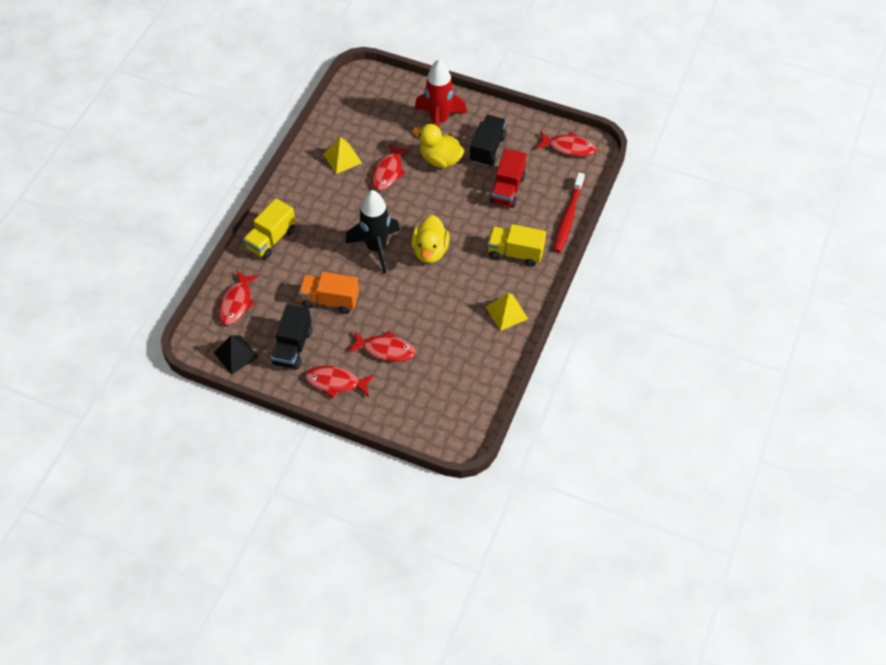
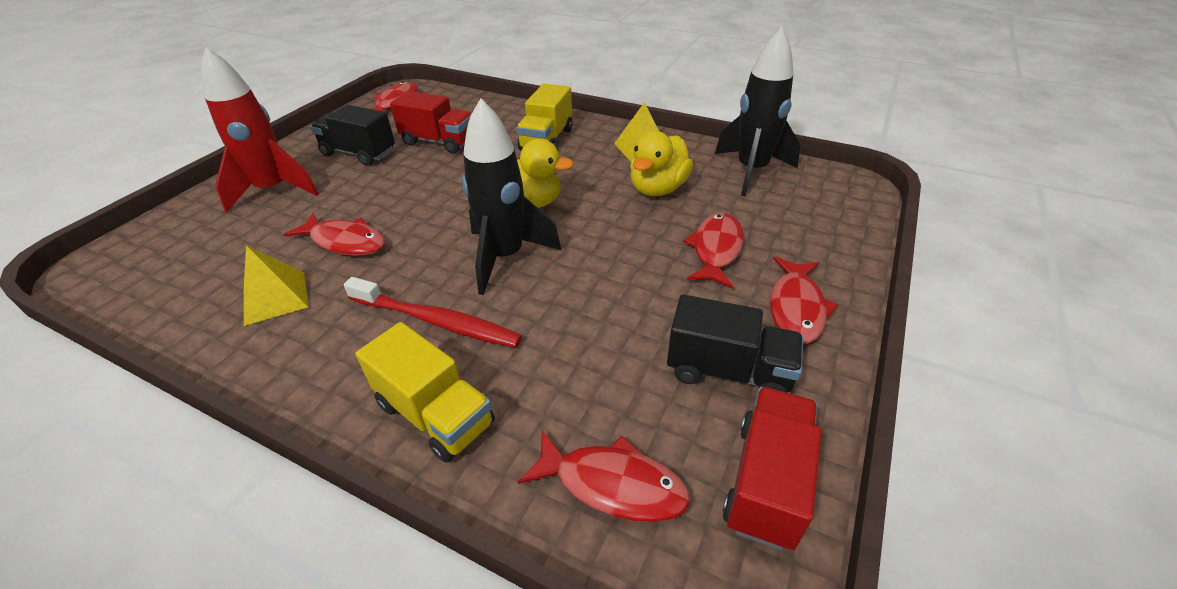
camera: 85 degrees left, 15 degrees down
black pyramid [214,335,258,375] -> red truck [723,387,822,550]
orange truck [298,272,359,314] -> none
yellow duck [412,124,464,168] -> yellow duck moved to [630,131,693,196]
red toothbrush [553,173,585,253] -> red toothbrush moved to [343,277,522,348]
none -> black rocket [715,27,801,196]

